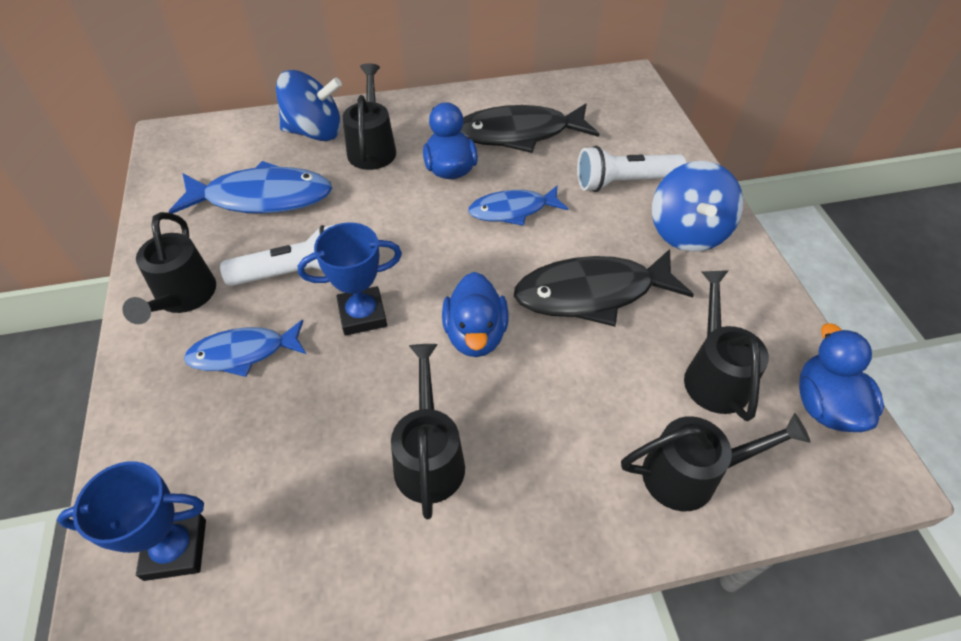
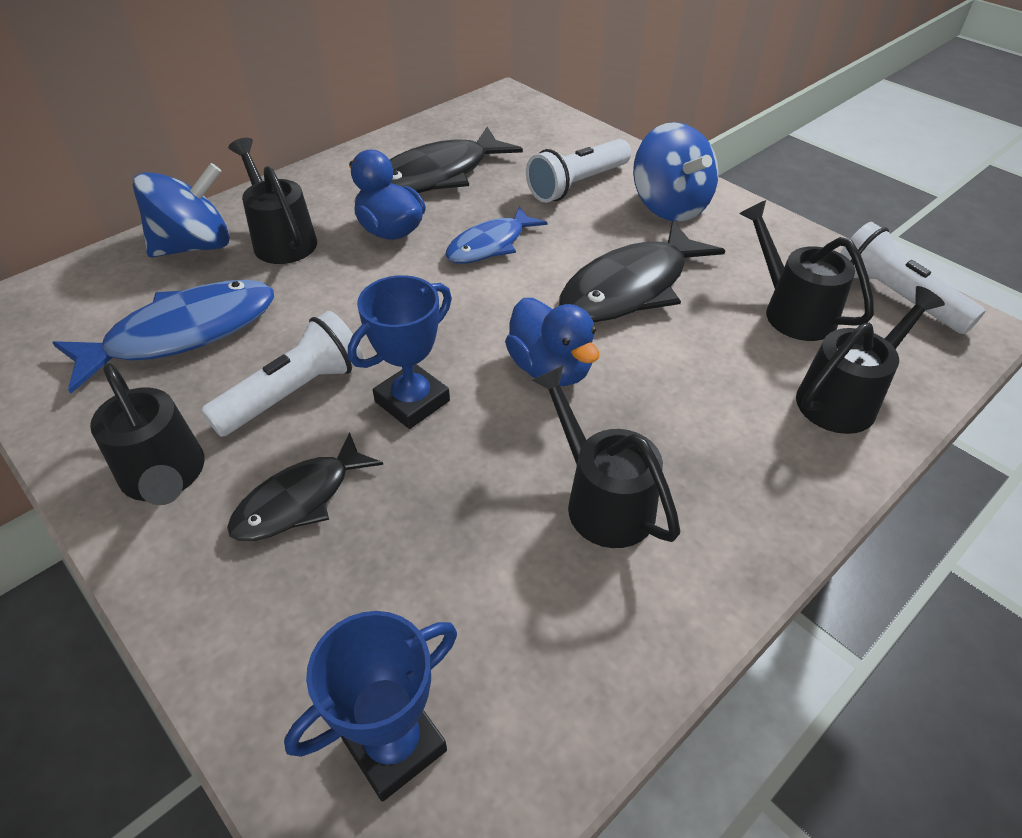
camera: 30 degrees left, 5 degrees down
blue fish [184,320,306,377] -> black fish [227,432,383,541]
blue duck [799,323,884,432] -> white flashlight [840,222,985,334]

